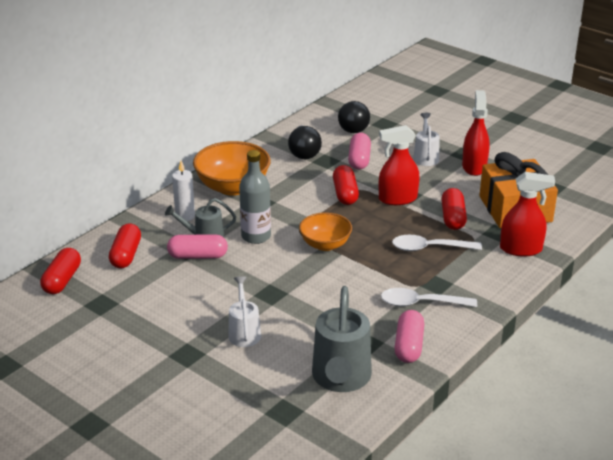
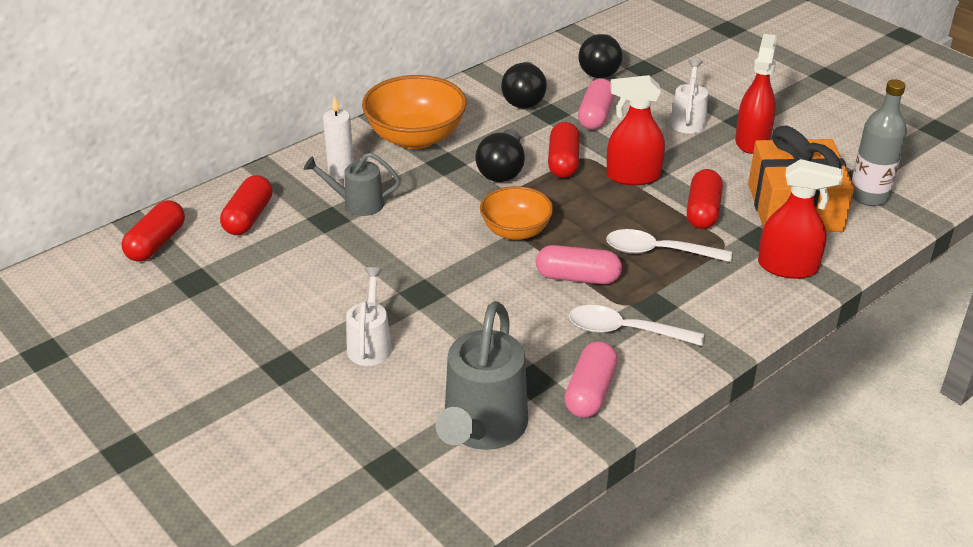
camera: 10 degrees right, 5 degrees up
pink capsule [167,234,228,259] -> pink capsule moved to [536,245,622,284]
grey bottle [239,150,271,244] -> grey bottle moved to [852,79,907,206]
none -> black light bulb [475,129,525,182]

